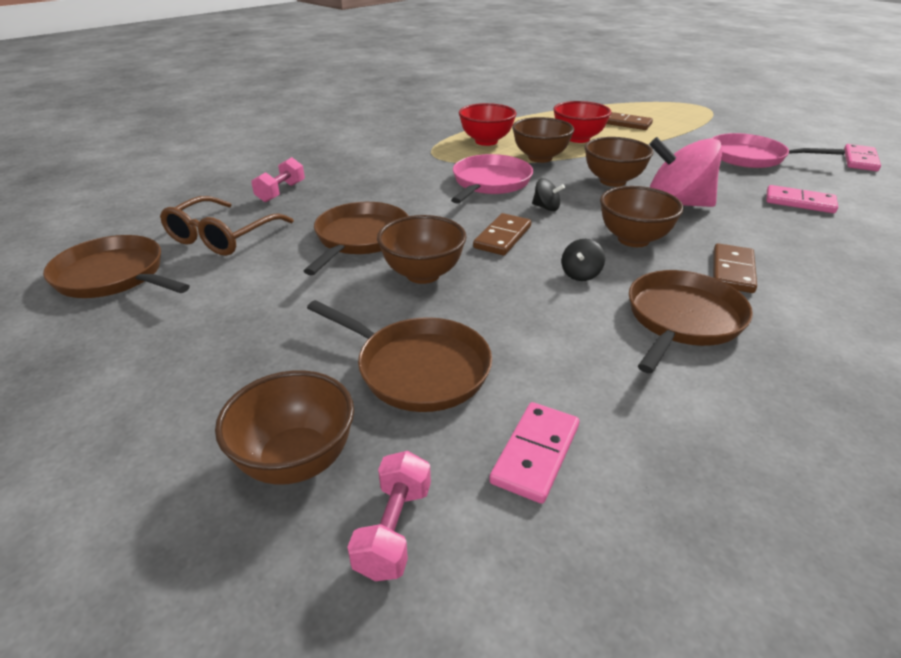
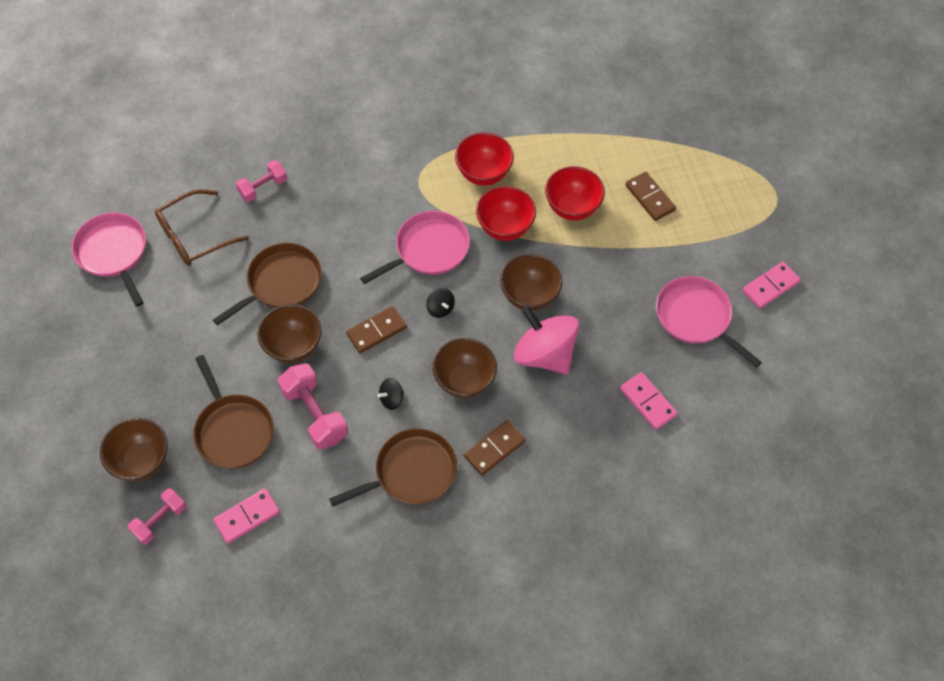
camera: 30 degrees right, 25 degrees up
brown pan [43,235,190,298] -> pink pan [72,212,146,307]
brown bowl [512,117,574,163] -> red bowl [476,186,536,241]
pink domino [844,144,881,171] -> pink domino moved to [742,262,801,309]
none -> pink dumbbell [278,363,348,450]

